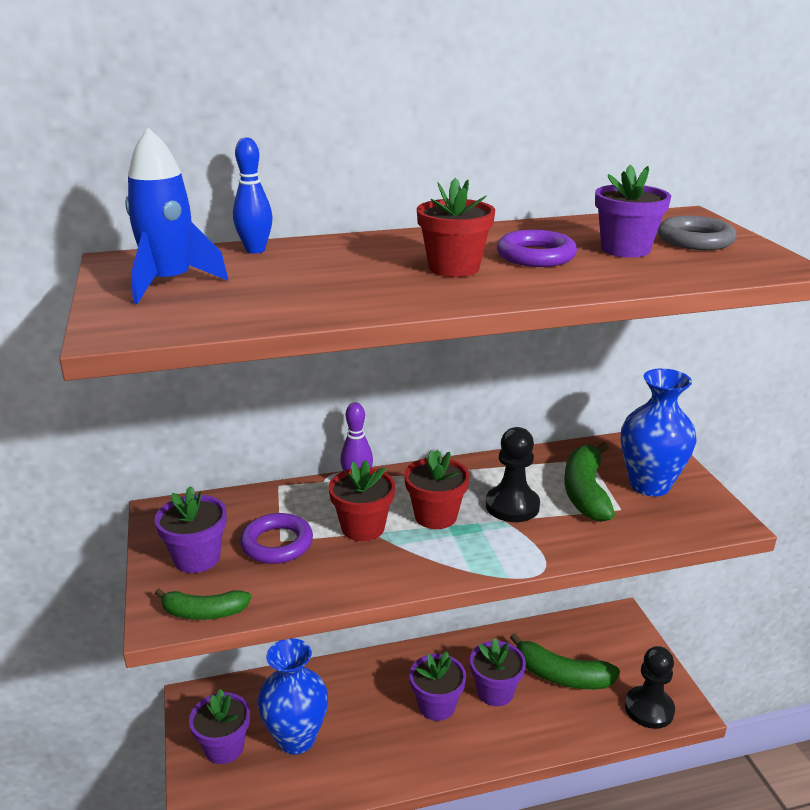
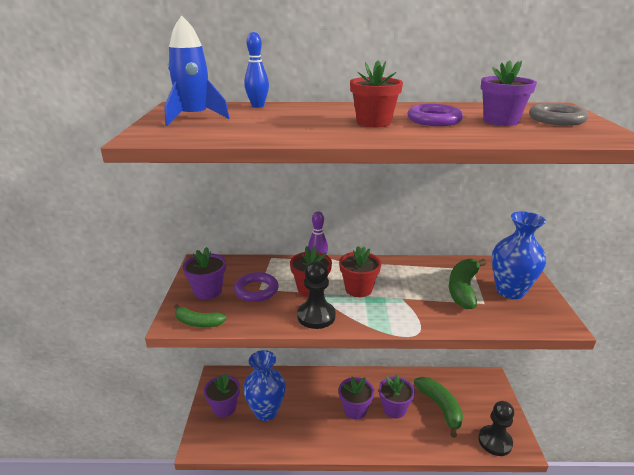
camera: 15 degrees right, 0 degrees up
black pawn [486,427,540,522] -> black pawn moved to [297,261,336,329]
green banana [510,633,620,689] -> green banana turned 150 degrees counterclockwise [414,377,463,438]

